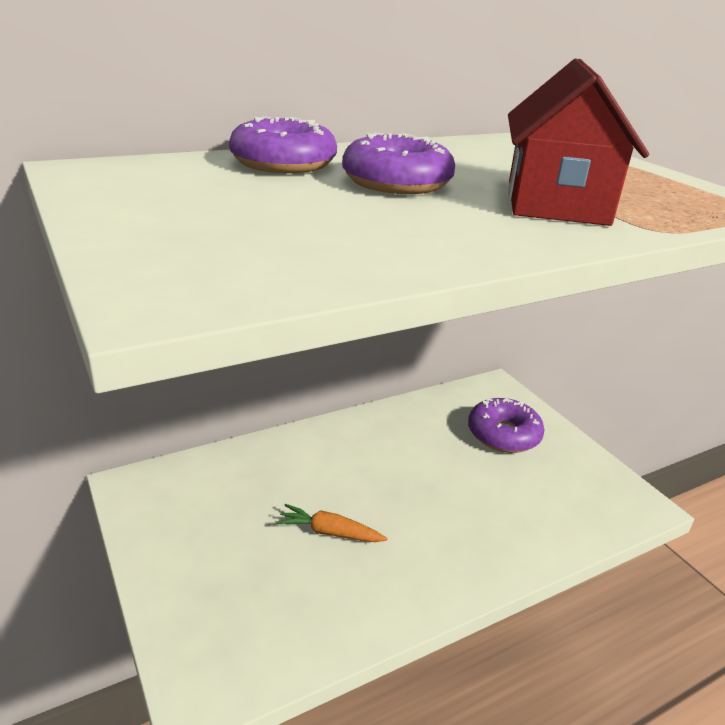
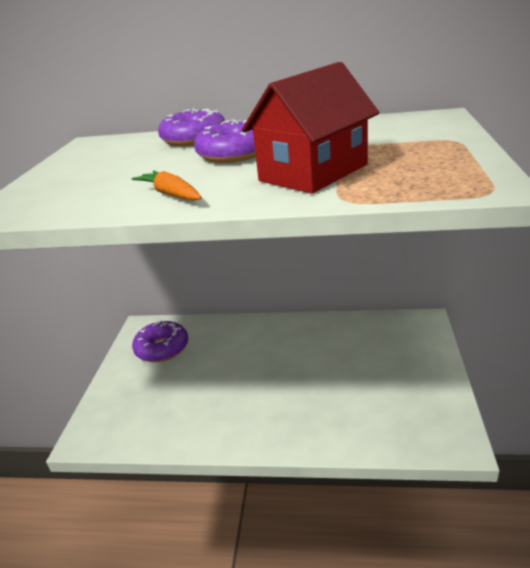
camera: 40 degrees right, 0 degrees up
orange carrot [276,504,388,542] -> orange carrot moved to [132,171,202,201]
purple donut [468,398,544,453] -> purple donut moved to [132,320,188,362]

